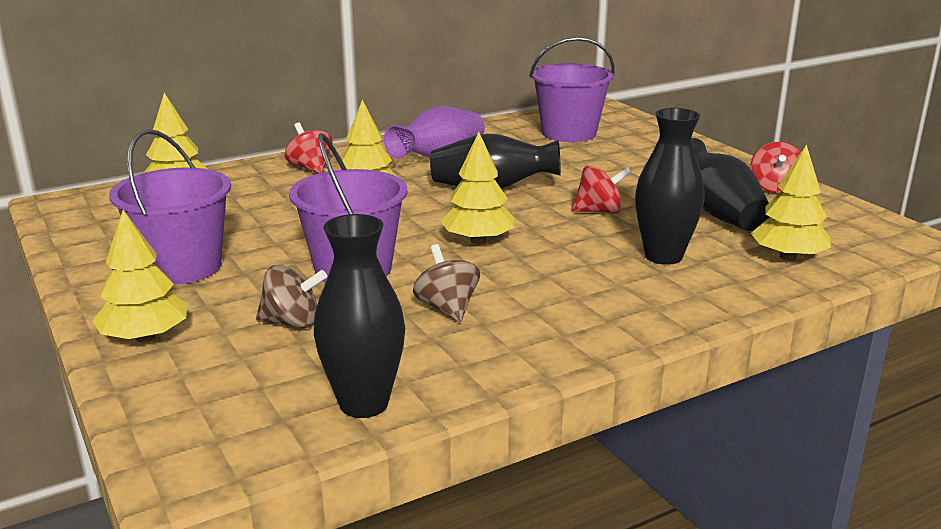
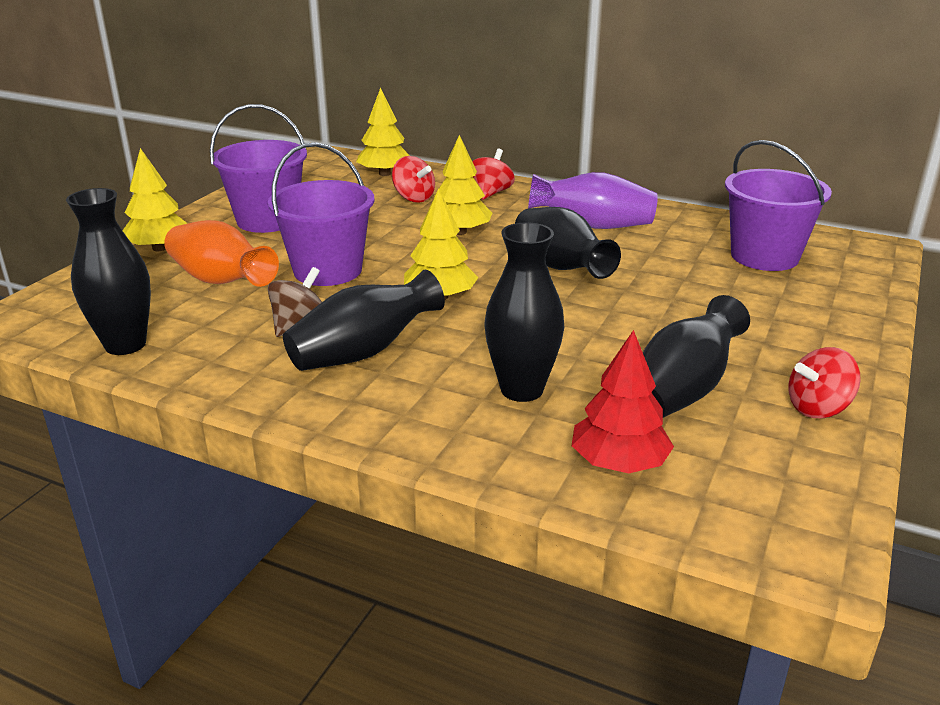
camera: 55 degrees right, 5 degrees up
brown spinning top [256,265,327,328] -> orange vase [164,220,279,287]
red spinning top [572,166,632,214] -> red spinning top moved to [392,156,435,203]
yellow tree [751,144,831,261] -> red tree [572,330,674,473]
none -> black vase [283,270,445,371]

